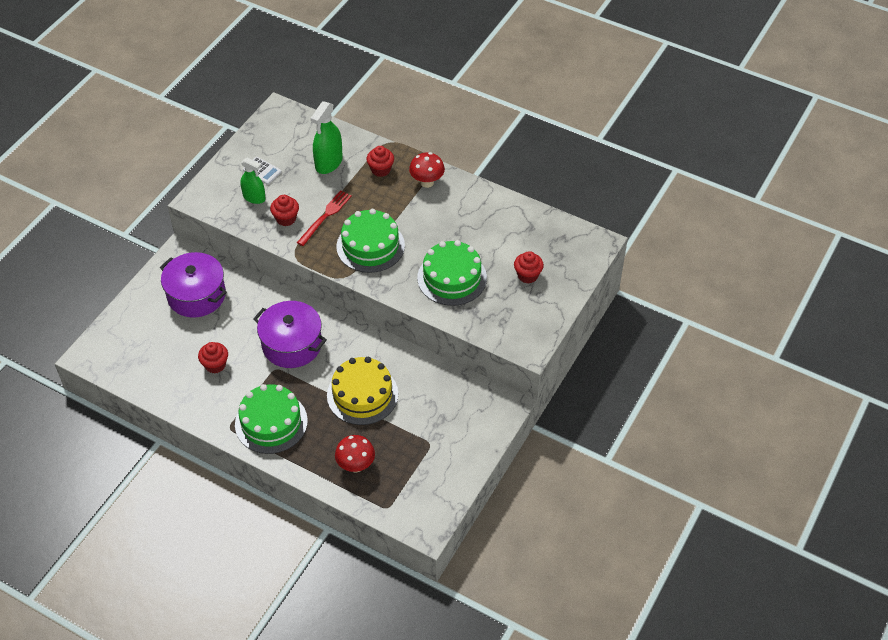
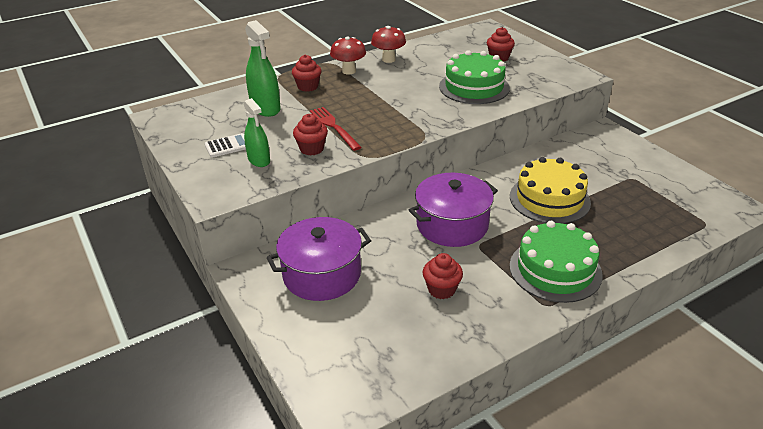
camera: 60 degrees left, 15 degrees down
green spray bottle [240,158,266,204] -> green spray bottle turned 90 degrees clockwise [244,98,270,167]
red mushroom [335,435,375,472] -> red mushroom moved to [371,26,406,63]
green cake [336,209,405,273] -> none

